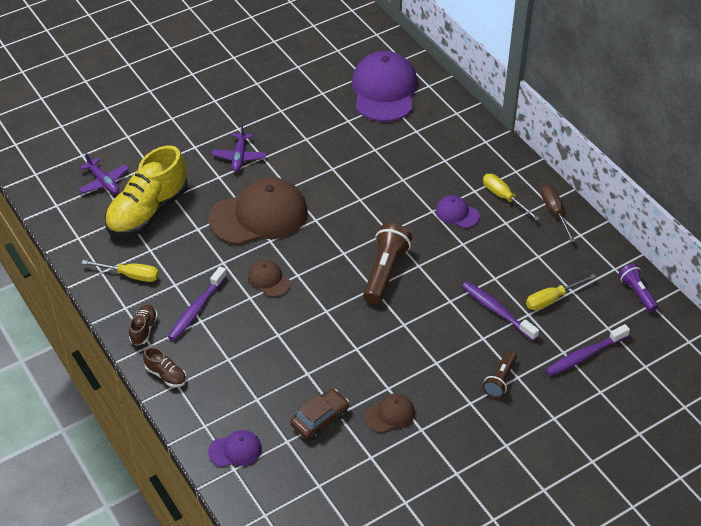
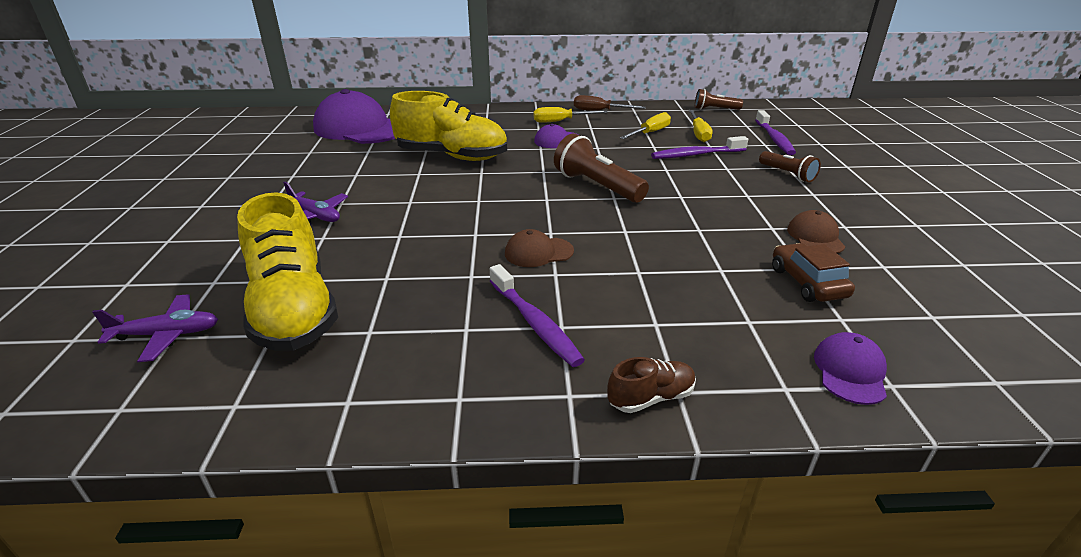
camera: 60 degrees left, 15 degrees down
yellow screwdriver [81,260,159,282] -> yellow screwdriver moved to [620,112,671,139]
brown shoe [129,305,158,345] -> none
brown cap [209,177,307,245] -> none
purple flashlight [618,263,659,312] -> brown flashlight [695,89,743,110]
none -> yellow shoe [390,91,507,161]

